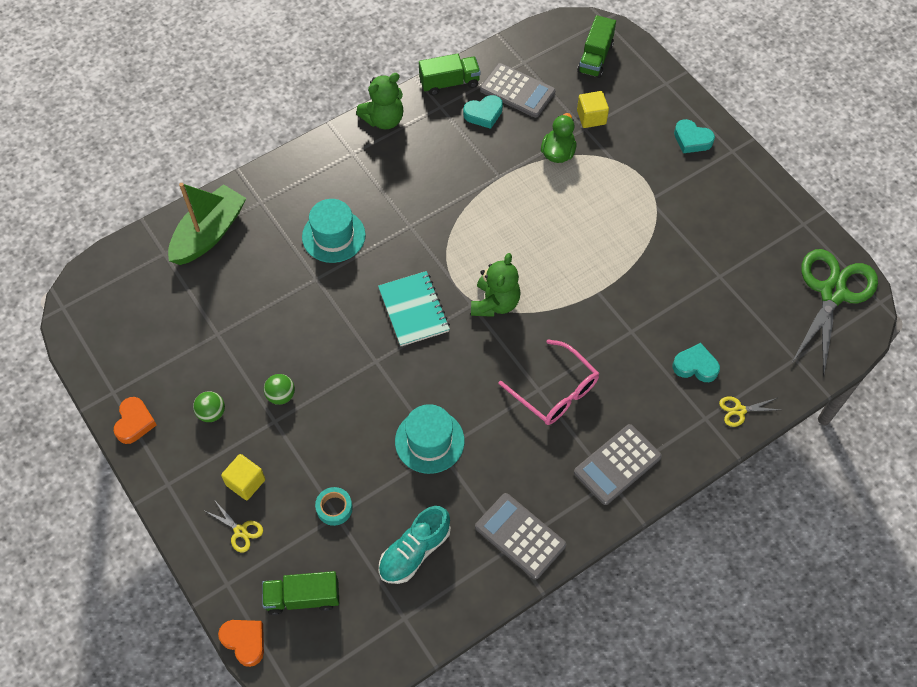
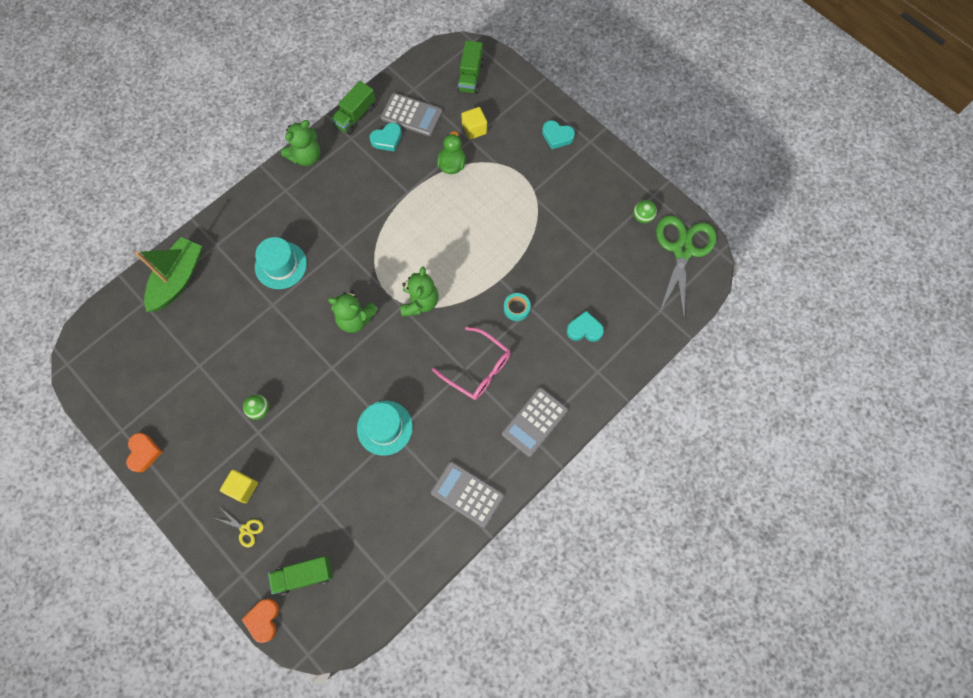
camera: 10 degrees left, 10 degrees up
green ball [193,391,225,422] -> green ball moved to [633,200,657,223]
orange heart [218,620,264,667] -> orange heart turned 120 degrees counterclockwise [241,599,279,643]
turquoise tape [315,487,353,526] -> turquoise tape moved to [504,293,531,321]
turquoise notebook [378,271,450,346] -> green teddy bear [328,291,378,333]
turquoise shoe [379,506,451,584] -> none
green truck [419,53,481,95] -> green truck turned 150 degrees clockwise [331,81,376,135]
yellow scissors [719,396,779,427] -> none

